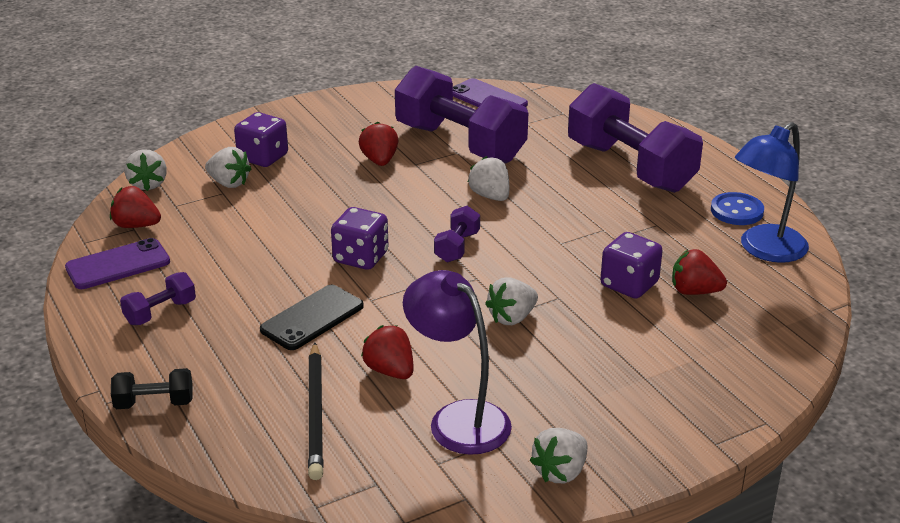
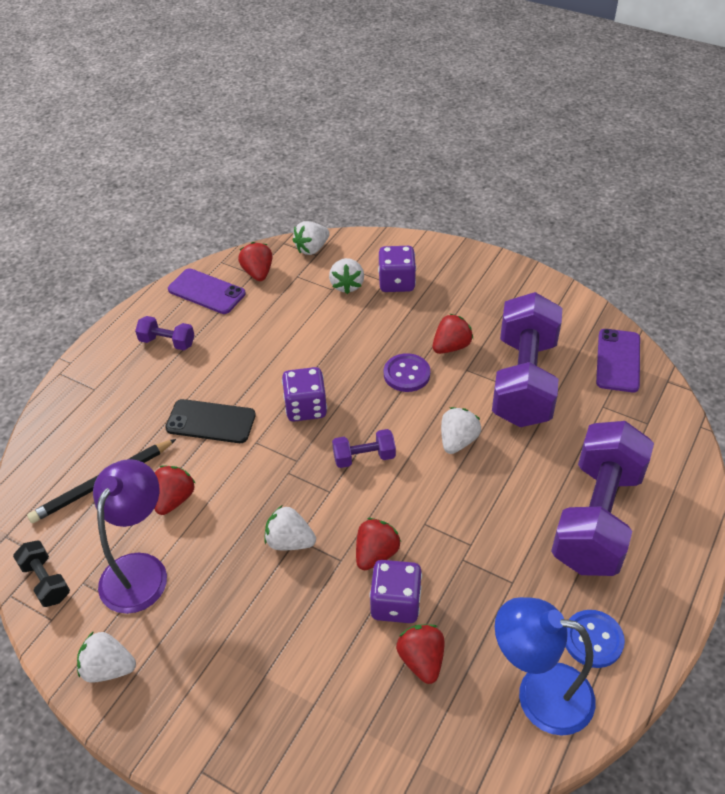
camera: 60 degrees right, 15 degrees up
black dumbbell [111,368,193,409] -> black dumbbell moved to [13,541,70,607]
none -> red strawberry [356,518,401,570]
none -> purple button [384,353,430,392]

